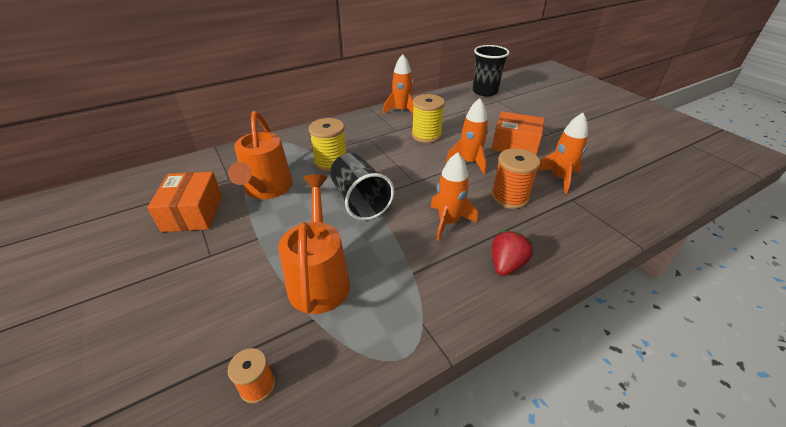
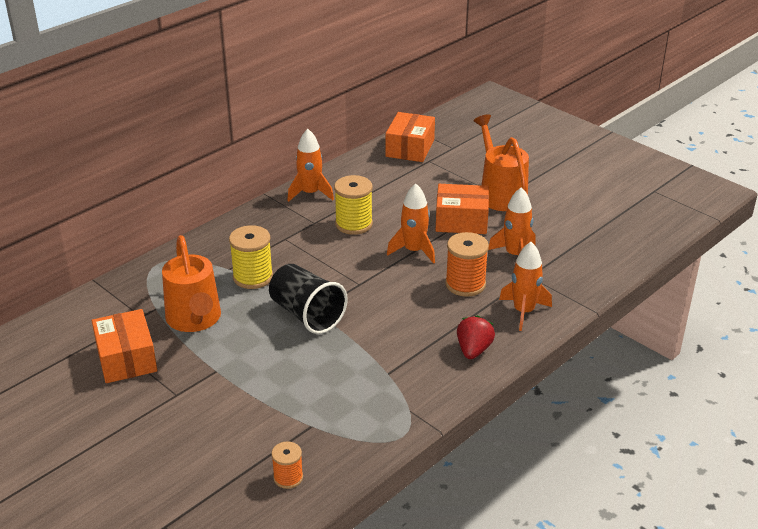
camera: 15 degrees left, 5 degrees down
orange watering can [278,174,350,314] -> orange watering can moved to [473,114,529,211]
orange rocket [431,152,478,241] -> orange rocket moved to [499,242,552,331]
black cup [472,45,510,97] -> orange box [386,112,435,162]

